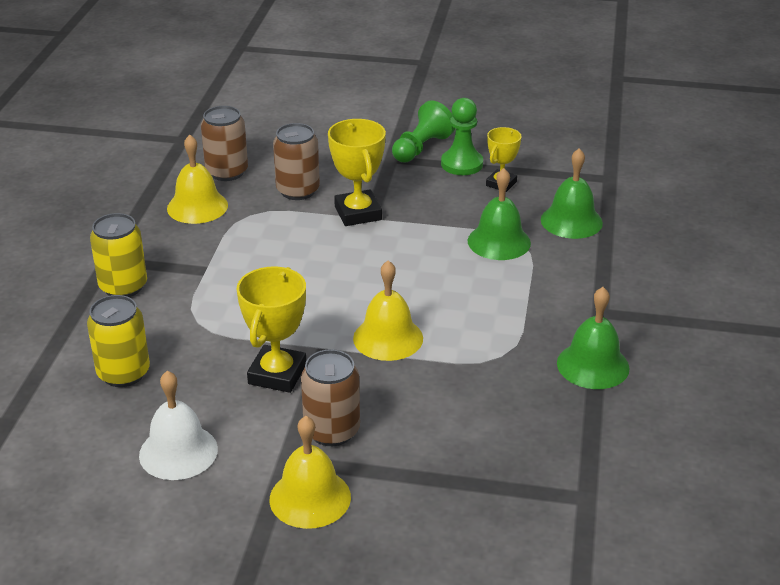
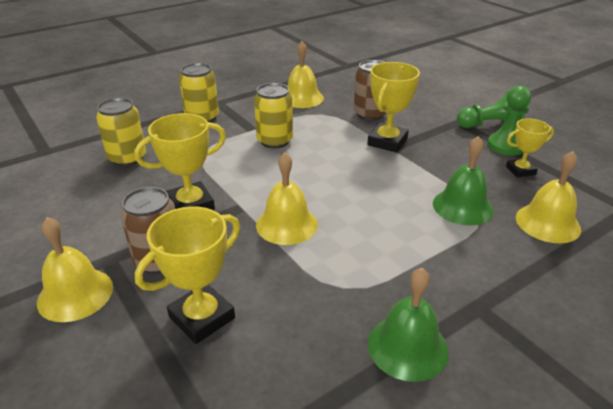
camera: 45 degrees right, 0 degrees up
white bell [139,371,218,480] -> none
brown can [201,106,248,181] -> none
green bell [541,148,603,239] -> yellow bell [516,151,581,243]
none -> yellow trophy [135,206,240,344]
none -> yellow can [254,83,293,148]

